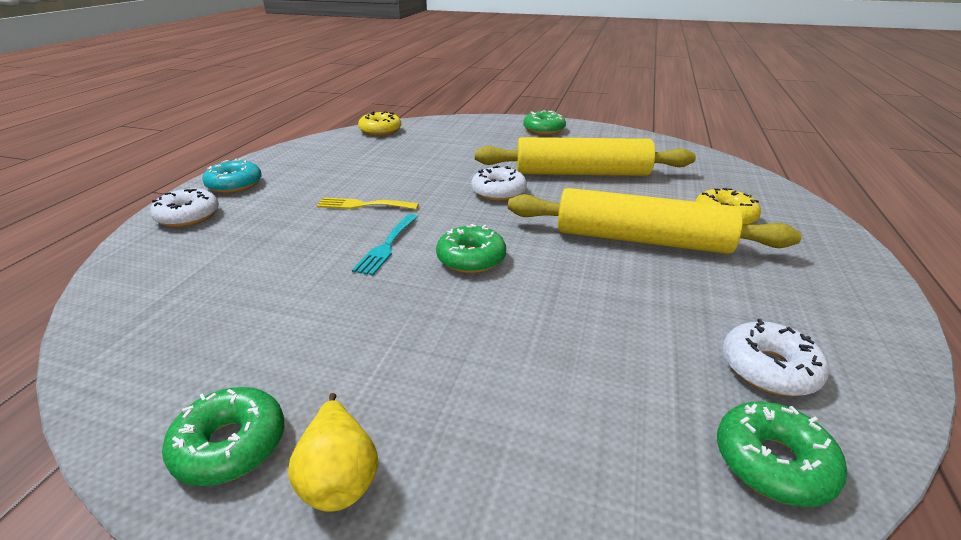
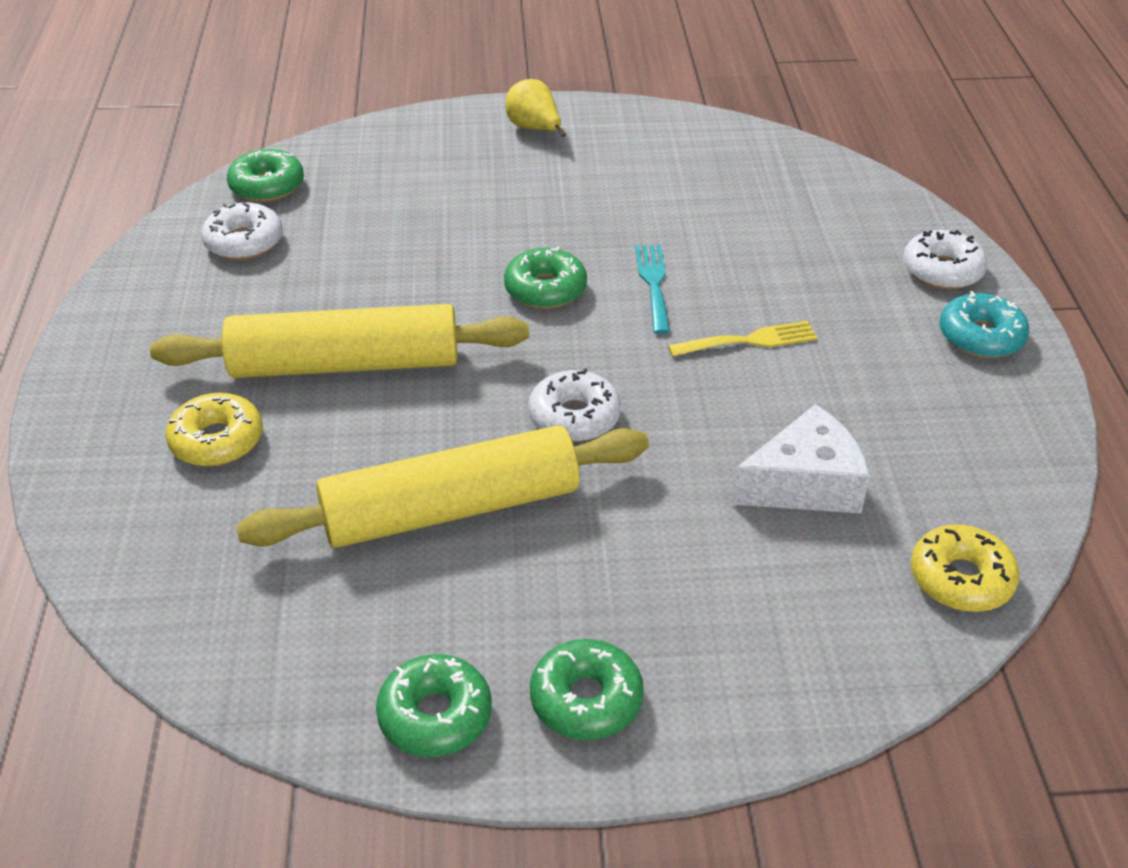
camera: 160 degrees right, 10 degrees up
green donut [162,387,284,486] -> green donut moved to [376,654,492,757]
none -> white cheese [731,404,870,514]

